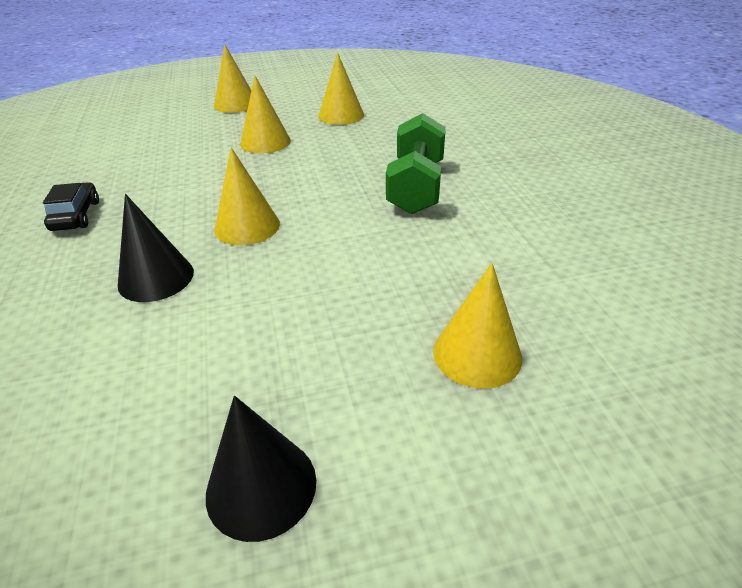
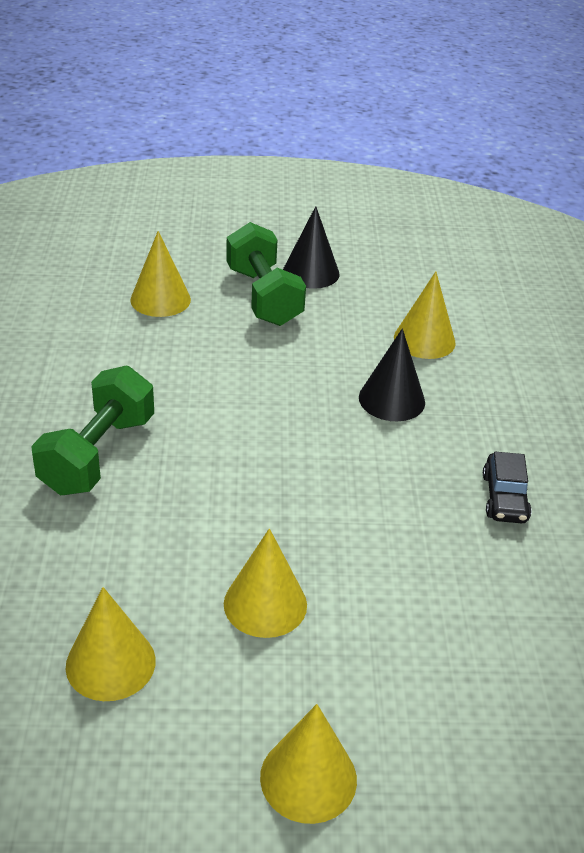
camera: 170 degrees left, 0 degrees up
yellow cone [214,147,280,245] -> yellow cone moved to [394,271,456,359]
none -> green dumbbell [226,222,306,326]

